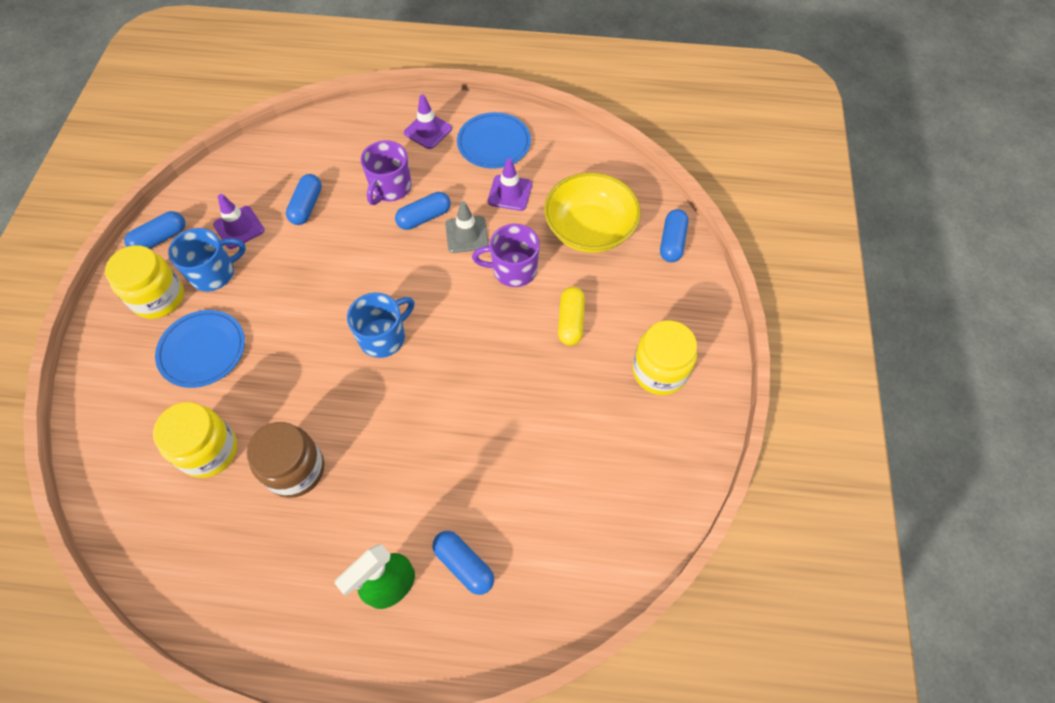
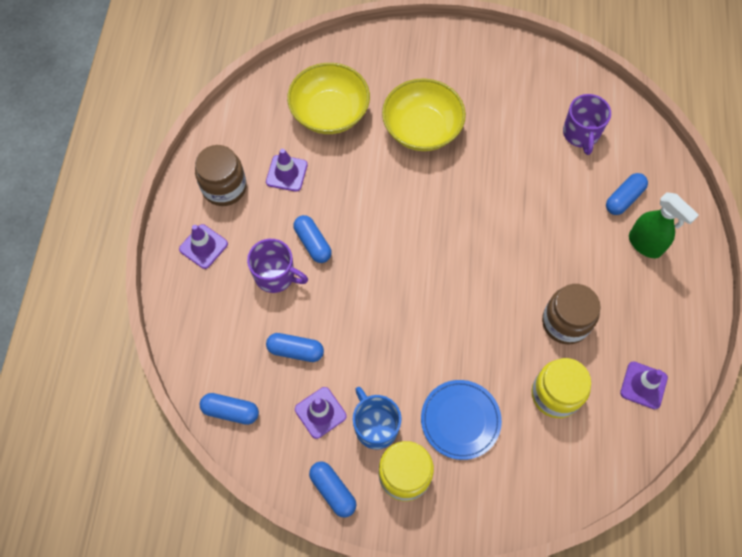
camera: 90 degrees left, 5 degrees up
blue mug [347,293,415,358] -> none
grey traffic cone [445,201,489,253] -> none
blue plate [457,112,531,169] -> brown jar [195,145,247,206]
purple mug [472,224,540,287] -> purple mug moved to [563,94,611,155]
yellow capsule [558,287,585,346] -> yellow bowl [382,78,466,151]
yellow jar [632,320,697,395] -> none
blue capsule [660,209,688,262] -> blue capsule moved to [200,393,259,425]
none -> purple traffic cone [620,361,668,409]

